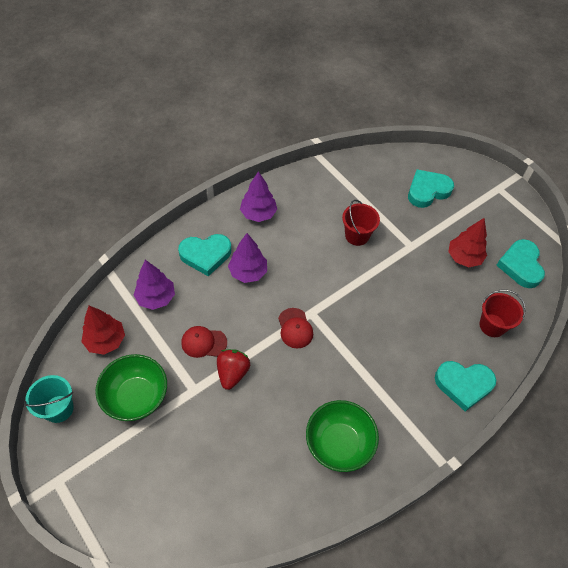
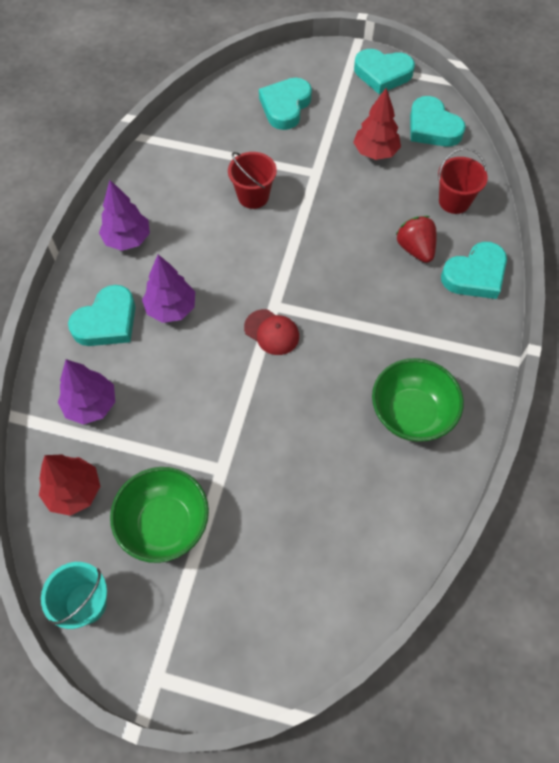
camera: 35 degrees left, 5 degrees up
red cap [181,326,227,358] -> none
red strawberry [217,349,250,390] -> red strawberry moved to [396,216,437,263]
none -> turquoise heart [354,49,415,94]

